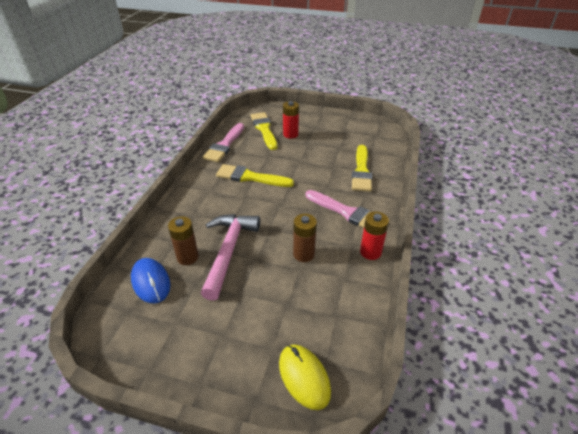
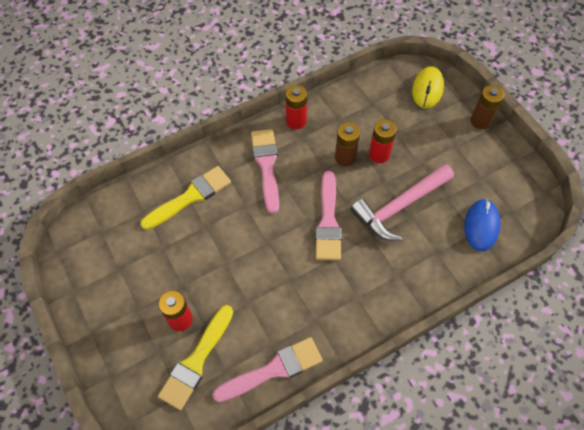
camera: 135 degrees left, 20 degrees up
brown battery [168,216,199,265] -> brown battery moved to [471,85,504,129]
yellow brush [216,164,294,187] -> none
none -> pink brush [315,171,342,260]
none -> red battery [369,119,397,163]

